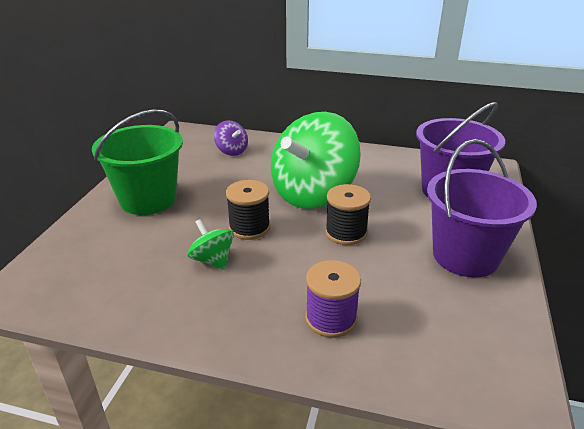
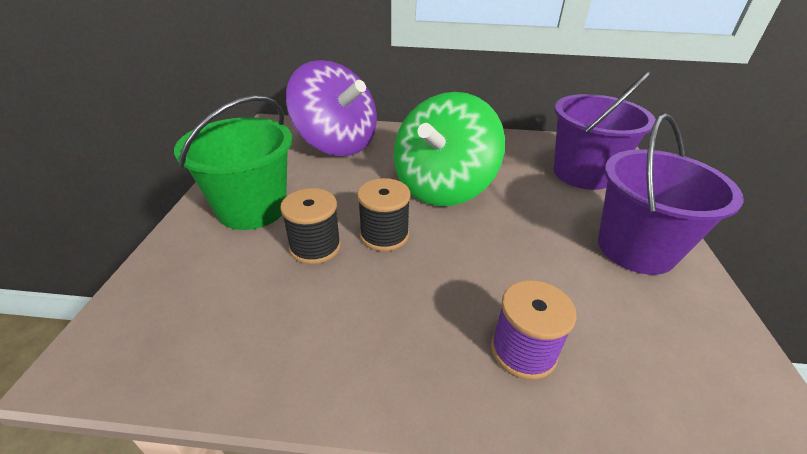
camera: 10 degrees left, 5 degrees up
green spinning top [187,219,234,270] -> none
purple spinning top [214,120,248,156] -> purple spinning top [286,60,377,156], size x2.32
black spool [325,184,371,245] -> black spool moved to [280,188,341,264]

